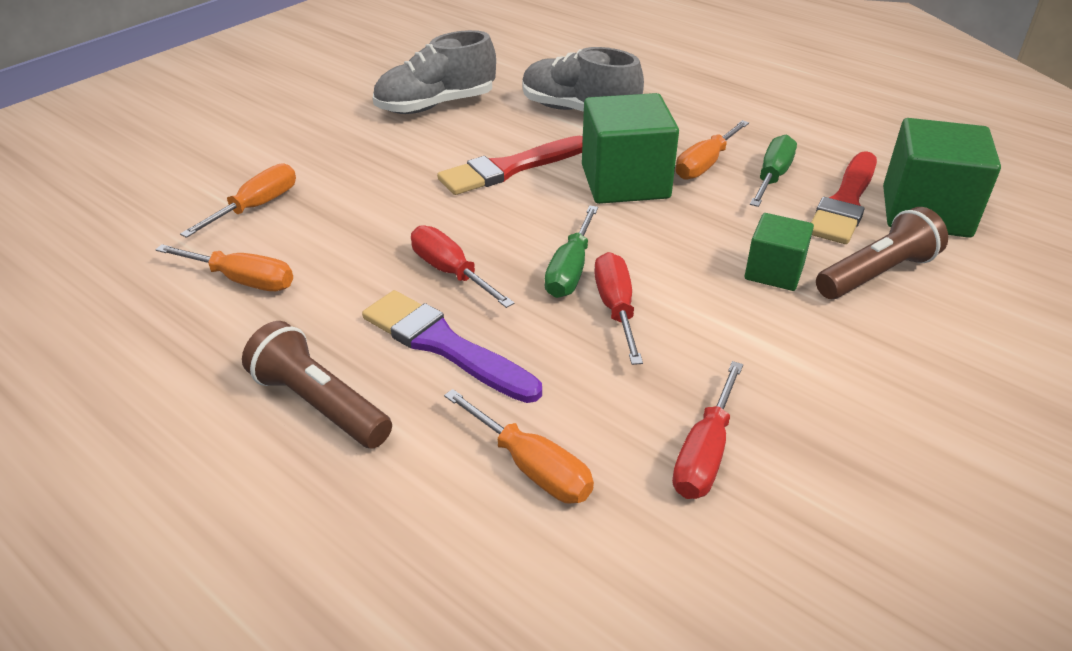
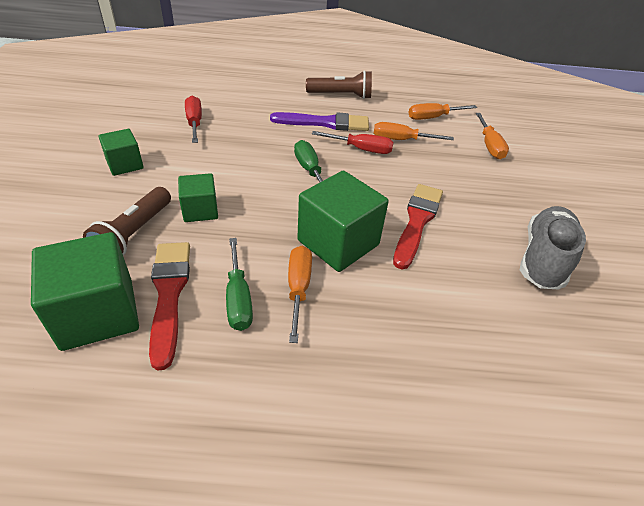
camera: 140 degrees right, 5 degrees up
orange screwdriver [444,389,594,504] -> orange screwdriver moved to [374,122,454,140]
grey shoe [522,47,644,112] -> none
red screwdriver [594,252,643,365] -> none
none -> green cube [98,129,144,176]

